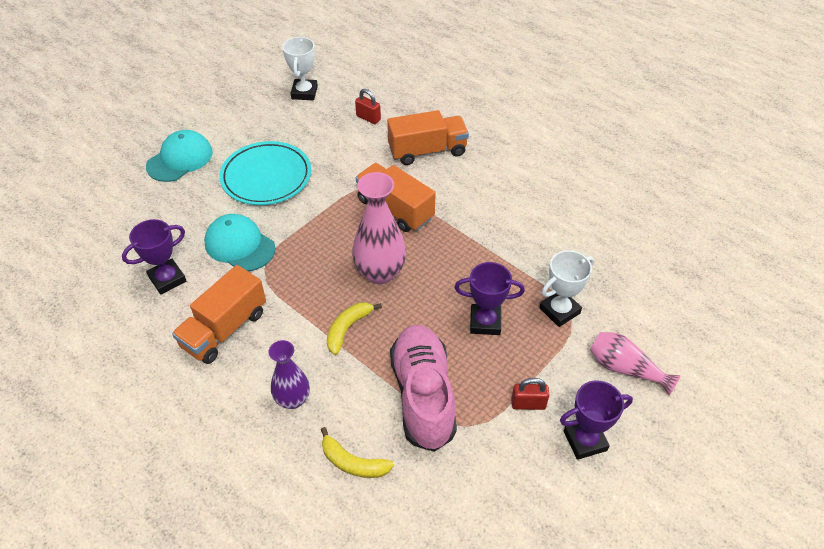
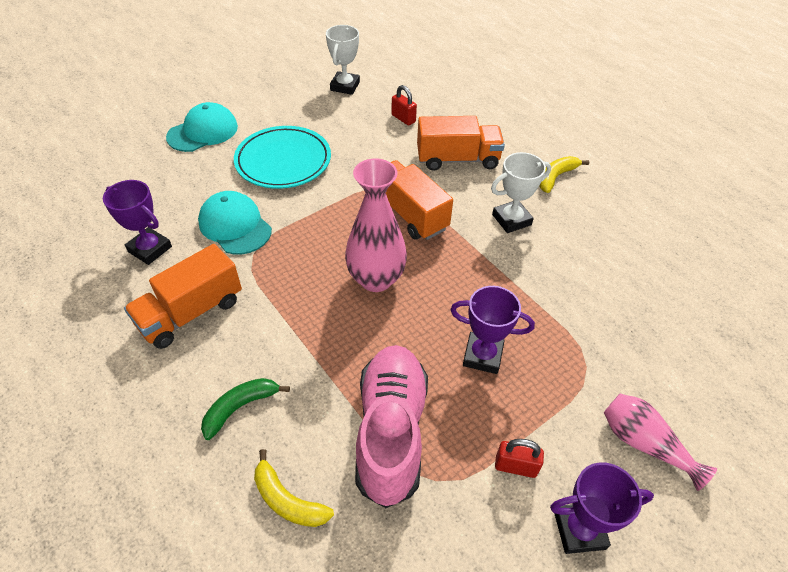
camera: 10 degrees right, 0 degrees up
purple trophy [122,219,187,295] -> purple trophy turned 60 degrees clockwise [103,180,172,265]
purple vase [268,340,310,409] -> green banana [201,378,290,440]
yellow banana [327,302,382,355] -> yellow banana moved to [539,156,589,193]
white trophy [539,250,594,327] -> white trophy moved to [491,152,551,233]

